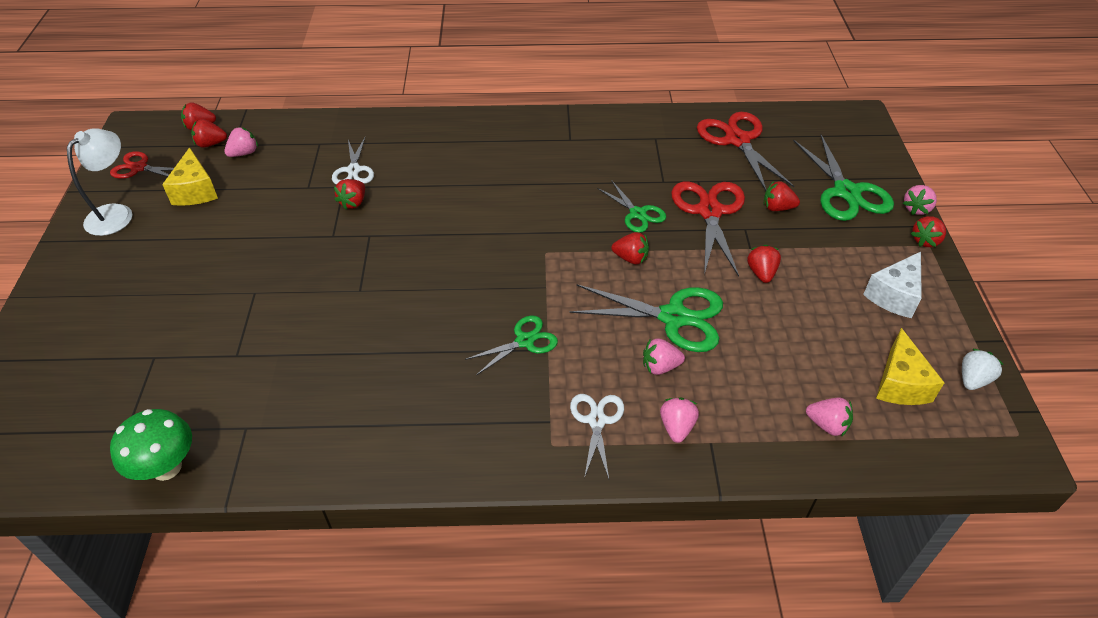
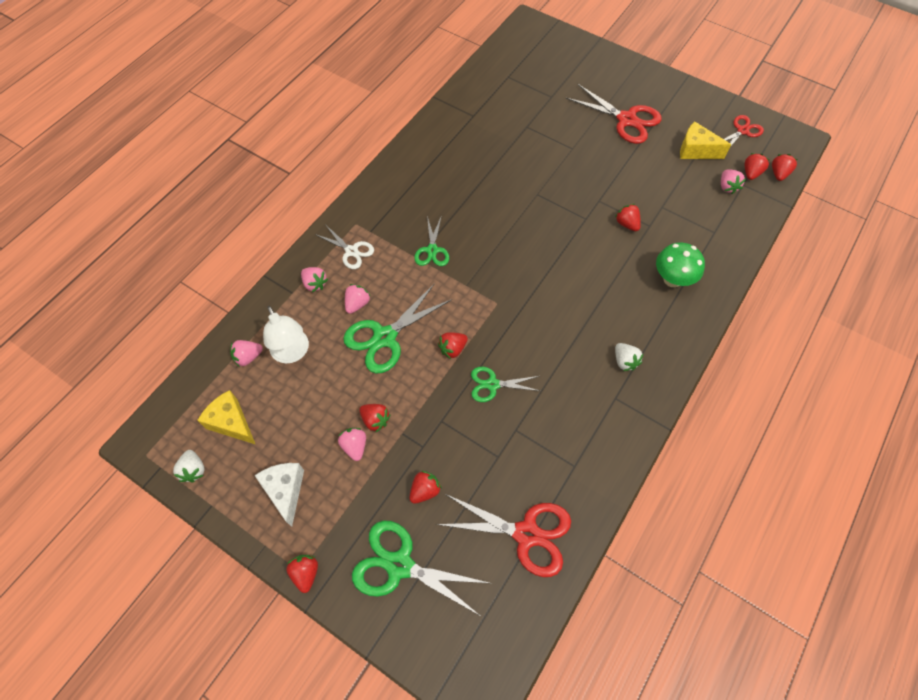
camera: 125 degrees right, 15 degrees up
white lamp [67,128,132,236] -> white lamp moved to [263,306,309,364]
green mushroom [110,409,192,481] -> green mushroom moved to [656,242,705,287]
white scissors [332,138,374,185] -> none
red scissors [671,181,745,277] -> red scissors moved to [566,84,661,144]
pink strawberry [903,185,937,215] -> pink strawberry moved to [338,428,366,461]
none -> white strawberry [615,343,643,371]

